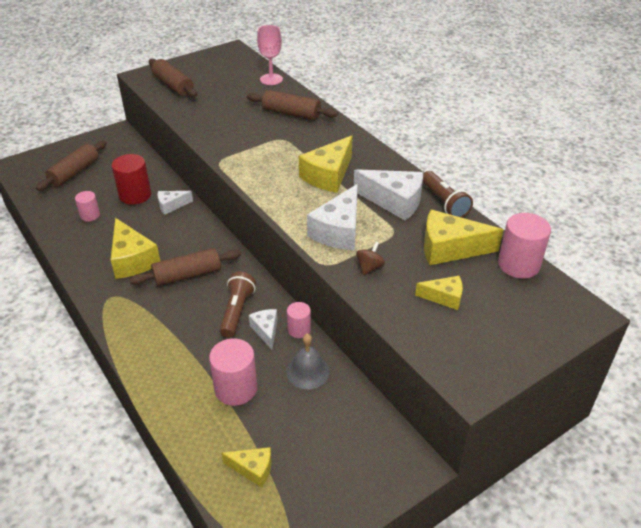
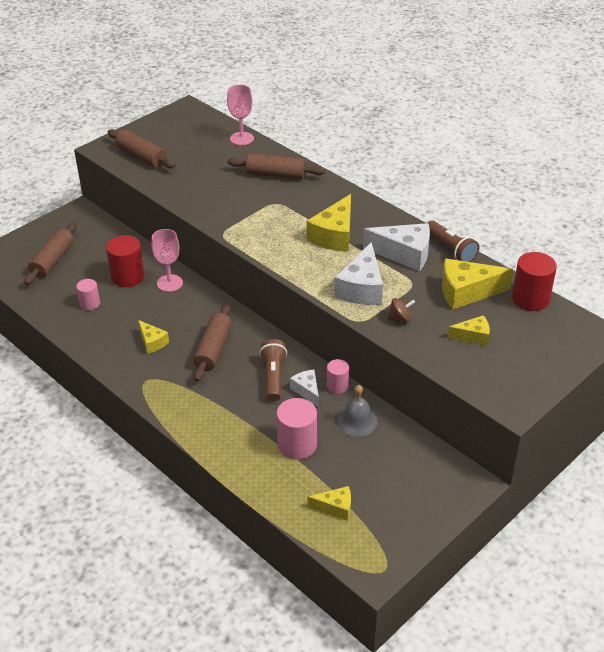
camera: 10 degrees left, 0 degrees up
yellow cheese [111,218,160,279] -> yellow cheese [138,320,169,354], size x0.56
brown rolling pin [130,248,241,286] -> brown rolling pin turned 45 degrees counterclockwise [193,304,232,382]
white cheese [157,191,193,215] -> pink goblet [151,229,183,292]
brown spinning top [356,242,385,275] -> brown spinning top turned 60 degrees clockwise [387,298,415,322]
pink cylinder [498,213,551,279] -> red cylinder [512,252,557,311]

